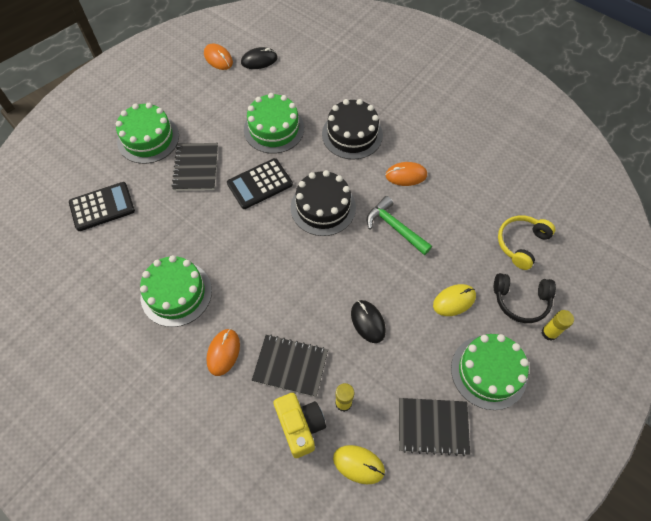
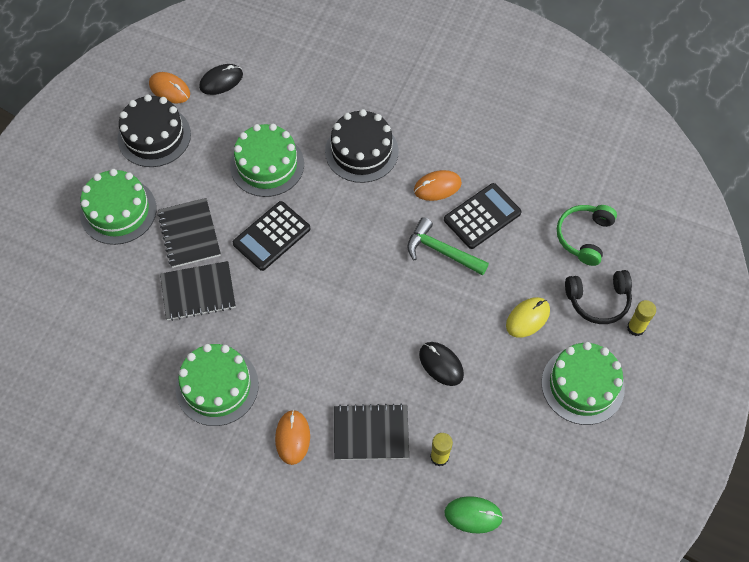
camera: 15 degrees left, 0 degrees up
black calculator [69,182,135,231] -> black calculator moved to [444,183,522,249]
yellow camera [273,393,326,458] -> none
black cake [291,170,356,236] -> black cake moved to [118,94,191,167]
yellow mouse [333,445,385,484] -> green mouse [444,496,503,534]
black notebook [399,398,470,456] -> black notebook moved to [160,261,236,321]
yellow headphones [498,216,555,270] -> green headphones [557,205,617,266]

